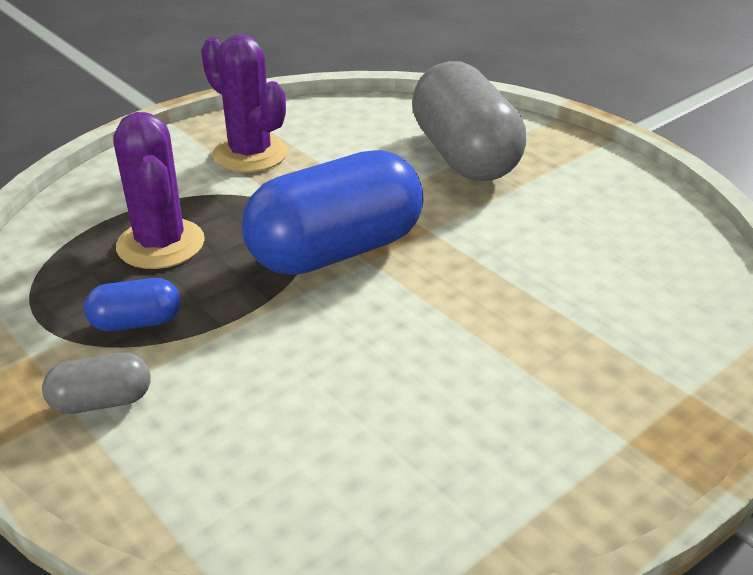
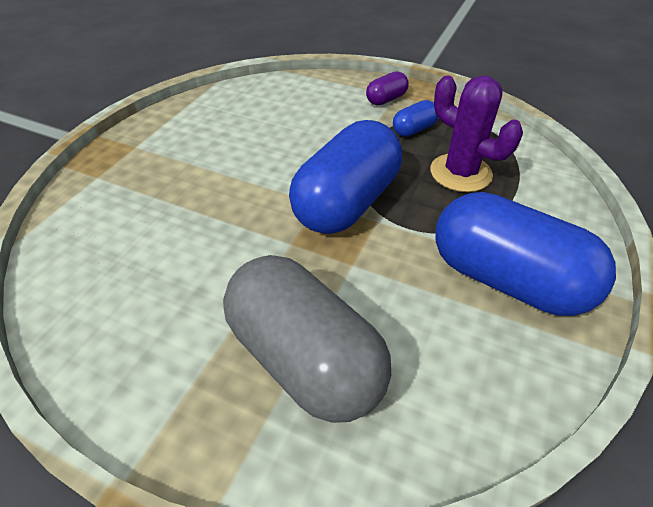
camera: 155 degrees right, 10 degrees up
grey capsule [42,353,150,414] -> purple capsule [366,71,408,105]
purple cactus [201,34,288,172] -> blue capsule [436,192,616,316]

